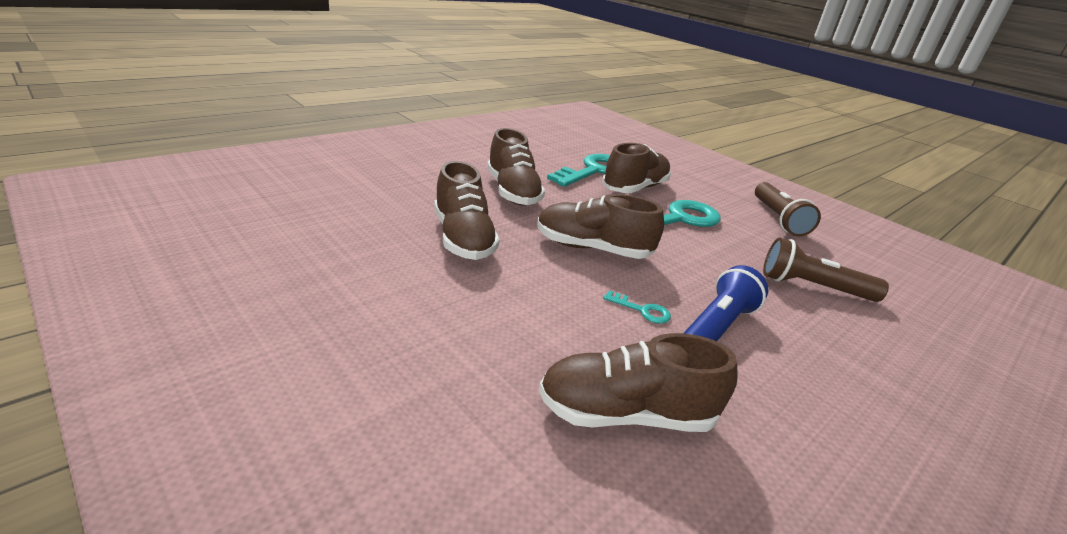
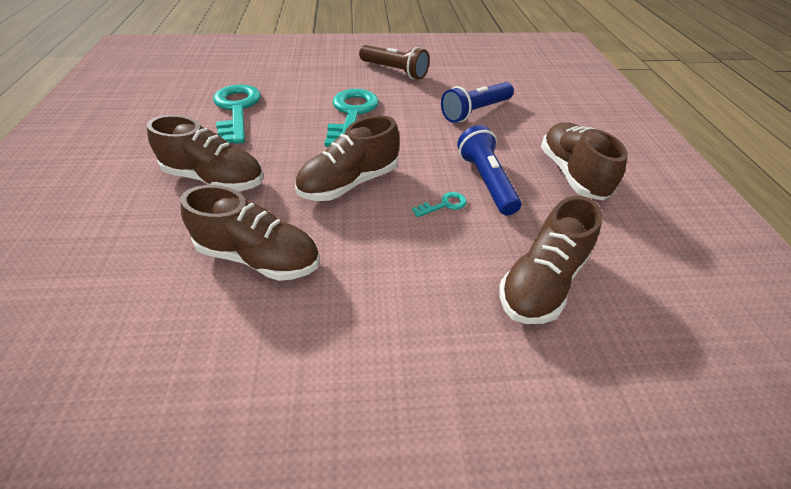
camera: 50 degrees left, 15 degrees up
brown shoe [602,143,671,193] -> brown shoe moved to [541,122,628,200]
brown flashlight [763,237,889,302] -> blue flashlight [441,82,514,123]

